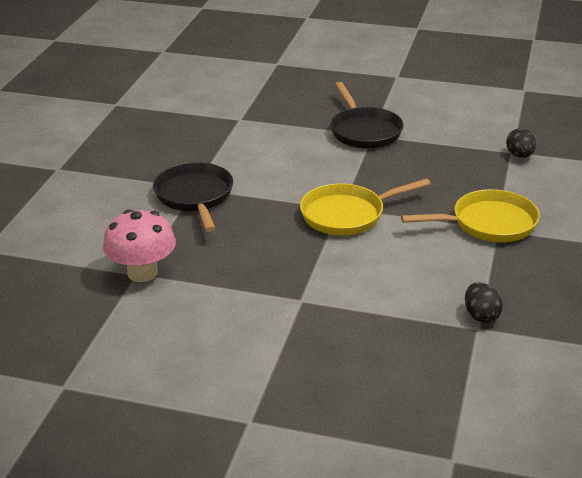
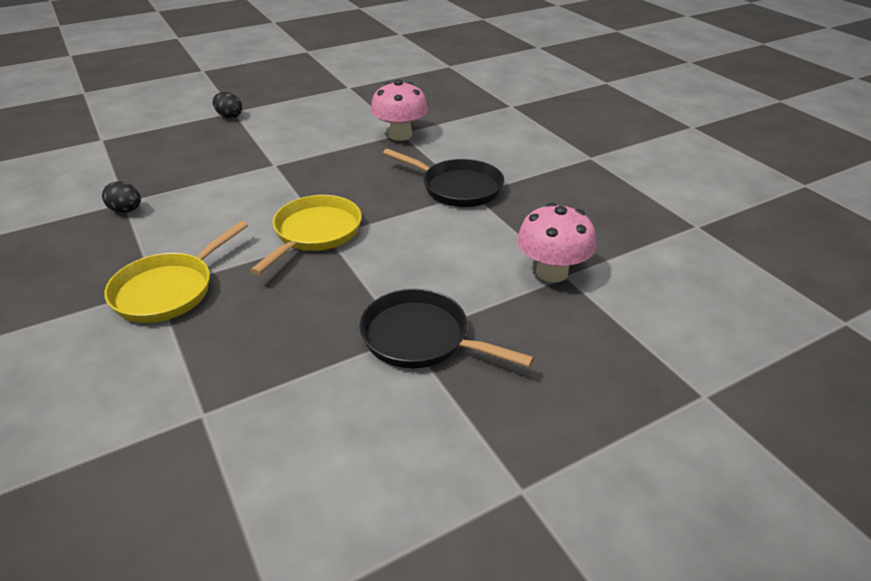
camera: 135 degrees right, 5 degrees up
black egg [506,128,536,158] -> black egg moved to [213,92,242,119]
none -> pink mushroom [517,203,596,283]

